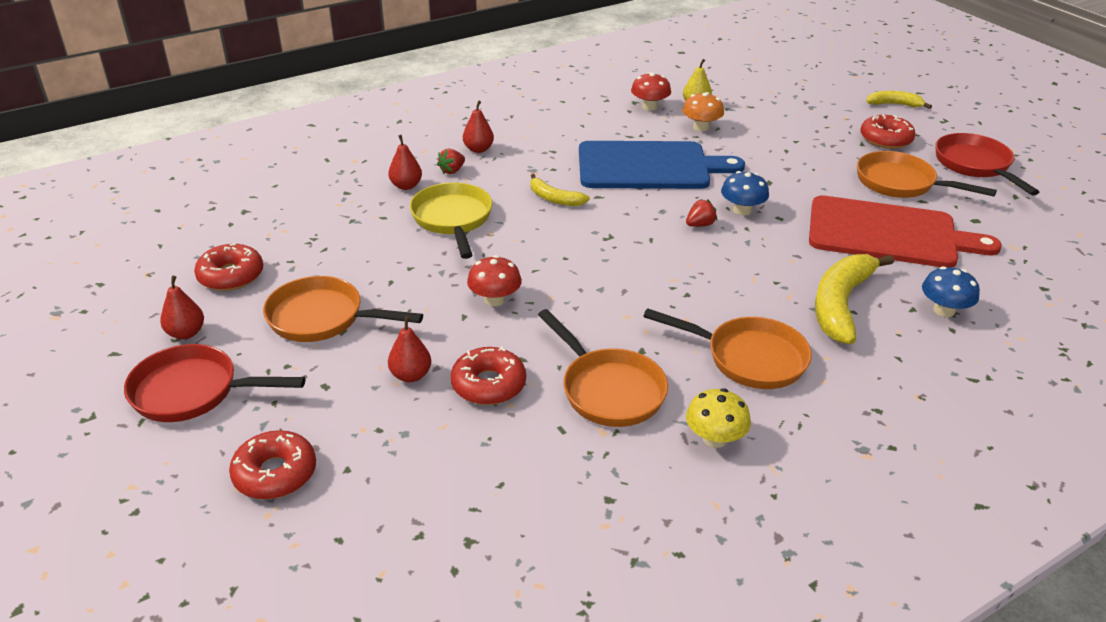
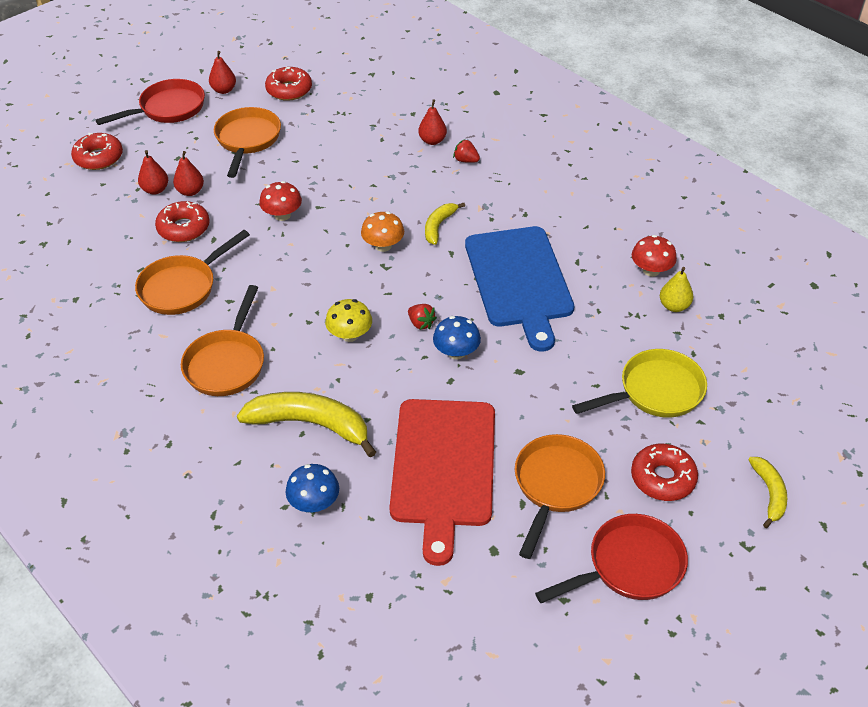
camera: 80 degrees right, 10 degrees up
red pan [124,344,306,422] -> red pan turned 60 degrees clockwise [96,79,205,125]
yellow pan [410,183,493,259] -> yellow pan moved to [572,349,707,418]
red pear [463,100,494,153] -> red pear moved to [138,150,168,194]
orange mushroom [682,92,724,131] -> orange mushroom moved to [361,212,404,252]
yellow mushroom [686,388,751,448] -> yellow mushroom moved to [325,299,372,342]

